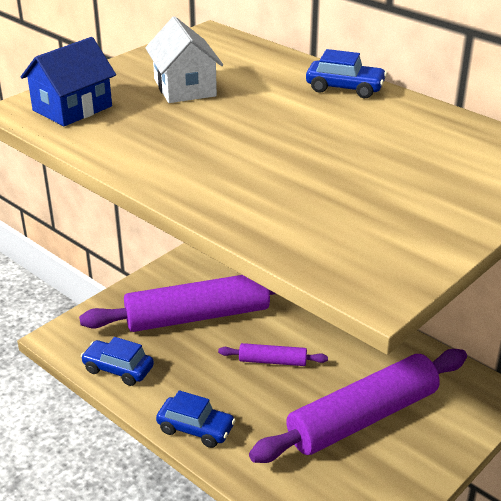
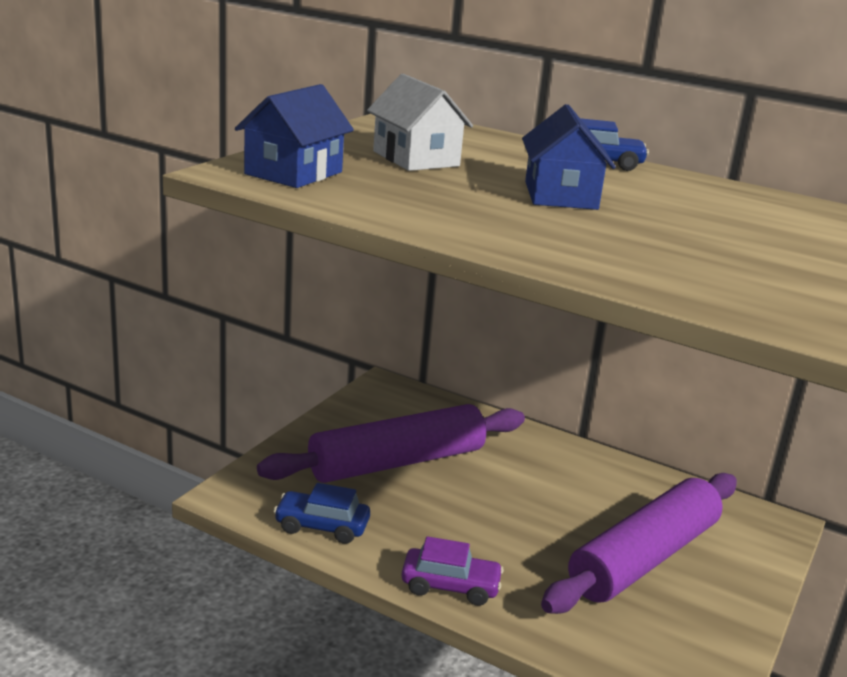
camera: 15 degrees left, 10 degrees down
blue car [156,390,236,448] -> purple car [402,536,504,606]
purple rolling pin [218,343,328,366] -> none
none -> blue house [522,104,616,210]

